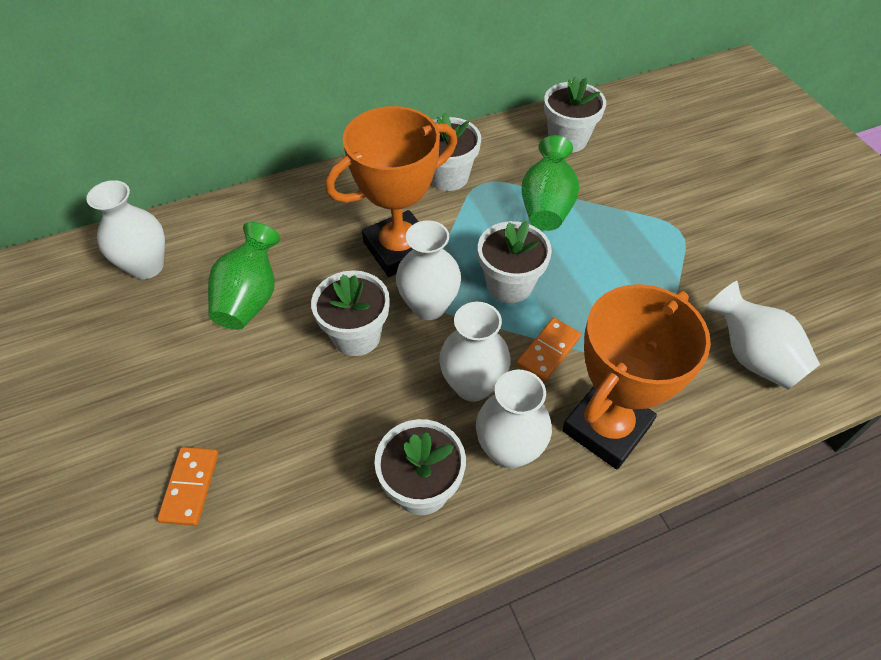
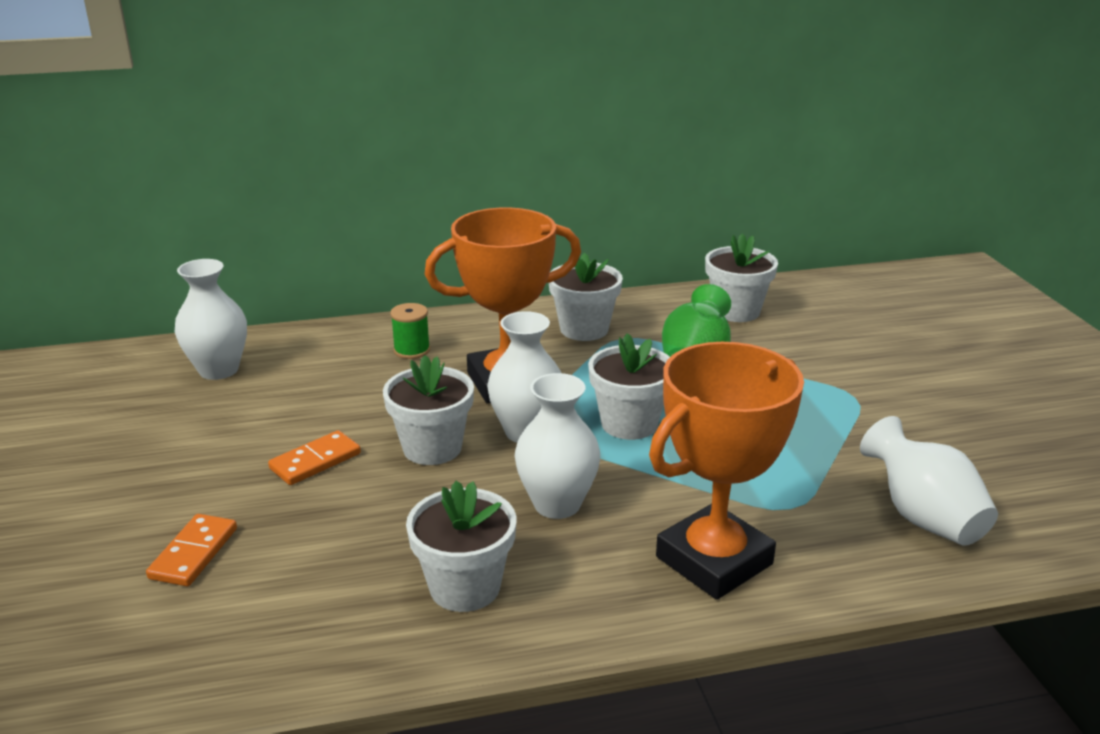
camera: 10 degrees right, 25 degrees down
green vase [208,222,280,330] -> none
white vase [476,370,552,469] -> none
orange domino [517,318,581,382] -> orange domino moved to [268,430,361,485]
none -> green spool [390,303,430,359]

